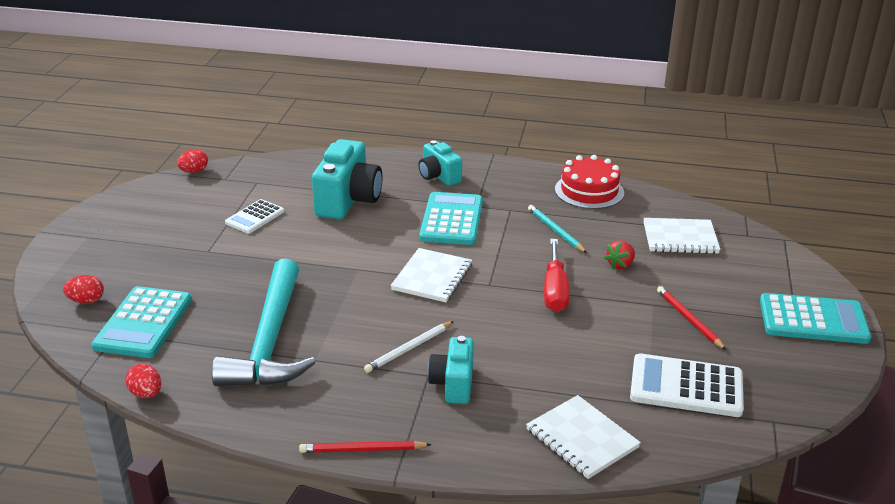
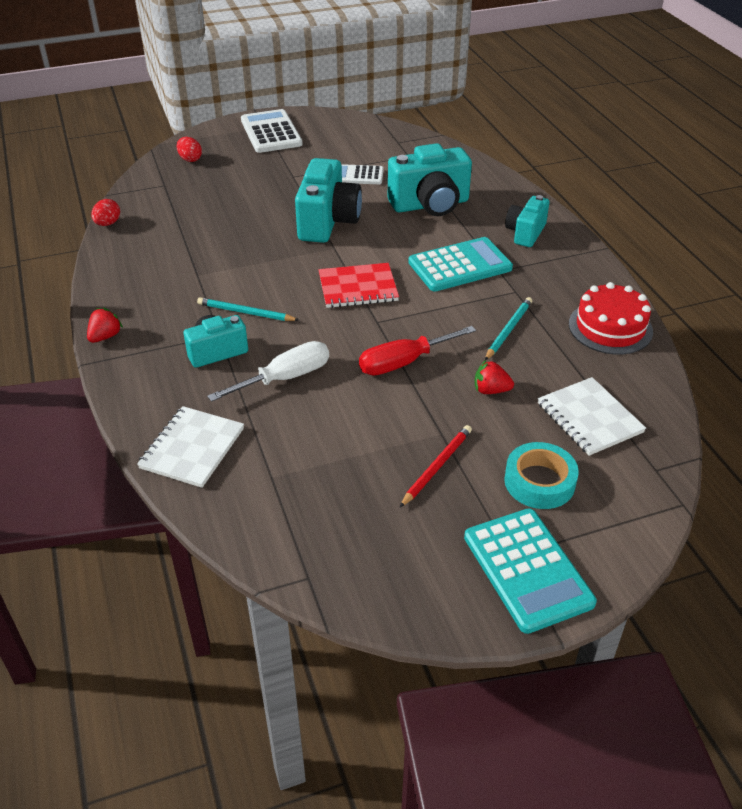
camera: 60 degrees right, 10 degrees up
turquoise calculator [91,286,191,358] -> none
red egg [177,149,208,173] -> none
turquoise hammer [212,259,316,386] -> none
red pencil [299,441,432,453] -> red strawberry [87,308,123,343]
white pencil [364,321,454,373] -> turquoise pencil [197,297,299,321]
white notebook [390,248,472,302] -> red notebook [319,263,399,308]
white calculator [630,353,744,417] -> white calculator moved to [241,109,303,153]
none -> white screwdriver [207,341,329,402]
none -> turquoise camera [295,158,362,243]
none -> turquoise tape [504,442,579,509]

